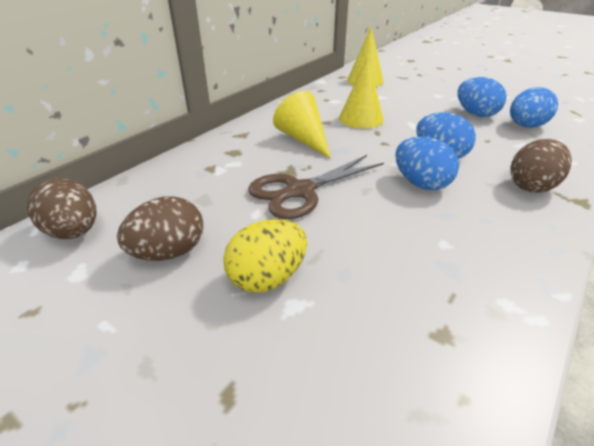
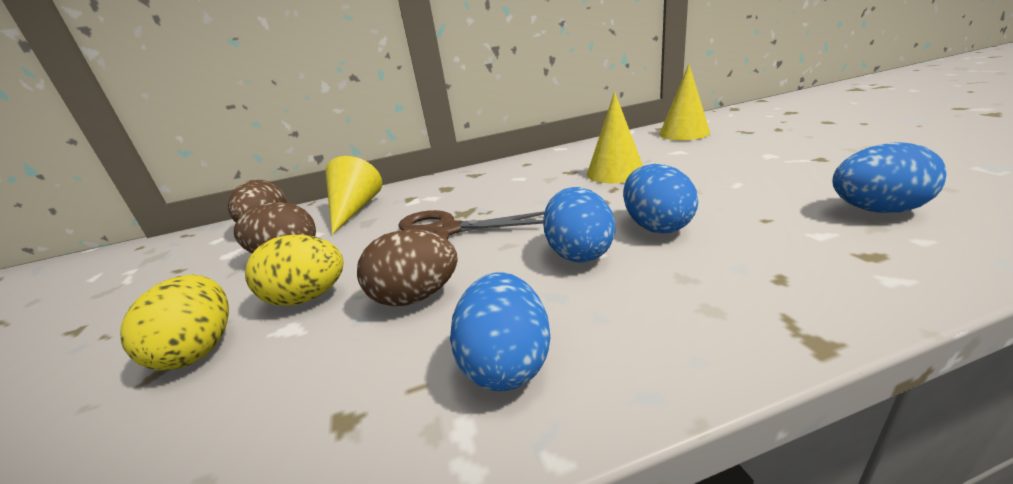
camera: 40 degrees right, 10 degrees down
yellow cone [273,91,331,158] -> yellow cone moved to [326,156,382,234]
blue egg [457,77,506,117] -> blue egg moved to [450,272,550,391]
brown egg [510,139,572,193] -> brown egg moved to [357,229,458,306]
none -> yellow egg [121,275,229,370]

